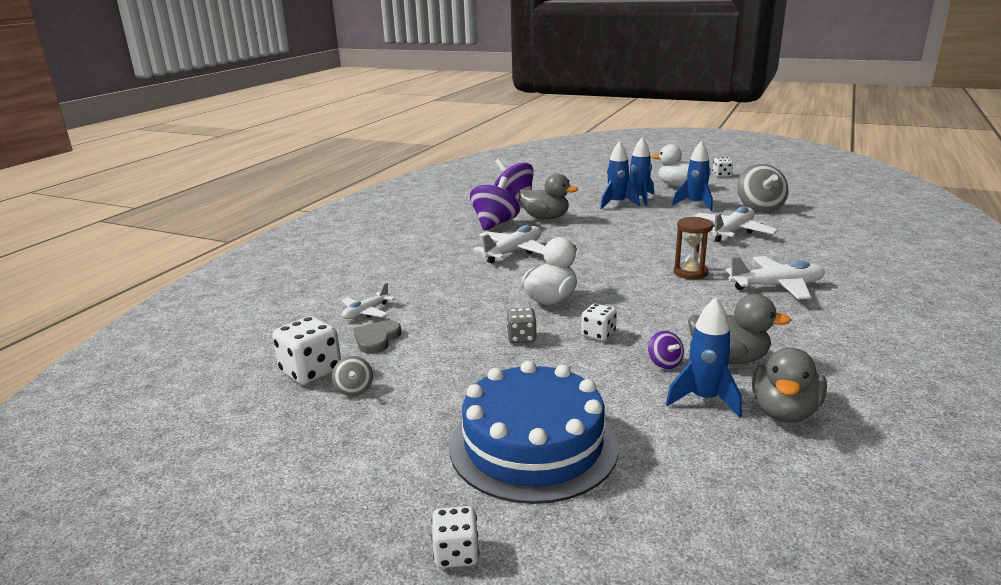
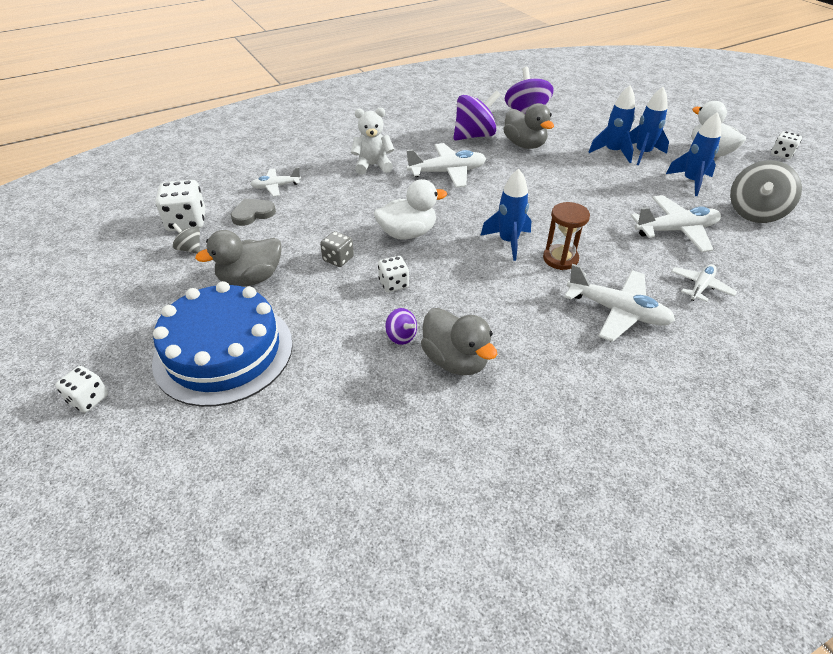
camera: 35 degrees right, 20 degrees up
grey spinning top [332,356,373,396] -> grey spinning top turned 105 degrees clockwise [172,223,200,254]
purple spinning top [648,331,684,369] -> purple spinning top turned 60 degrees counterclockwise [385,308,417,345]
blue rocket [666,297,742,417] -> blue rocket moved to [480,169,531,261]
grey duck [752,347,827,423] -> grey duck moved to [195,230,282,287]
none -> white teddy bear [351,107,394,175]
none -> white plane [671,264,737,302]

